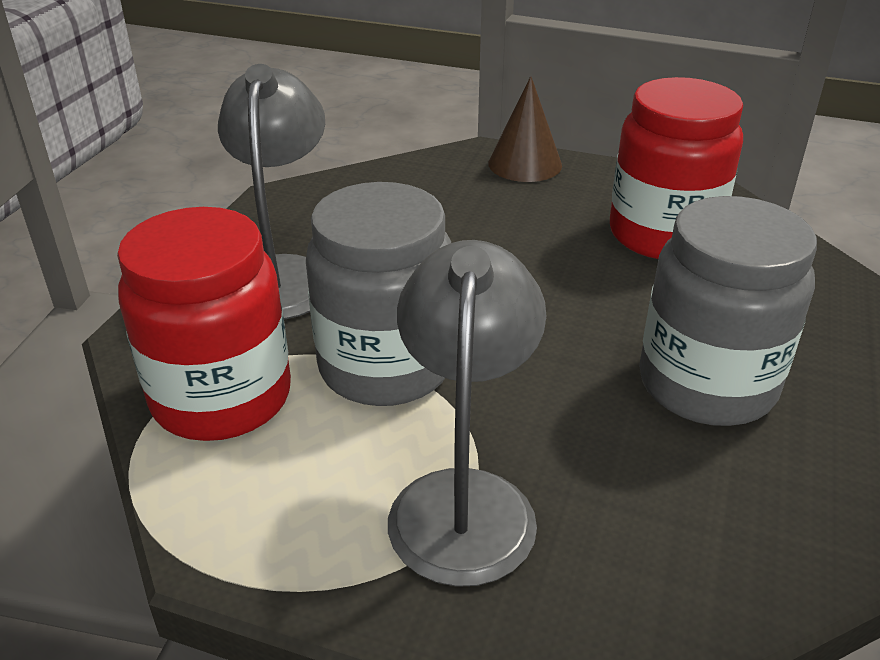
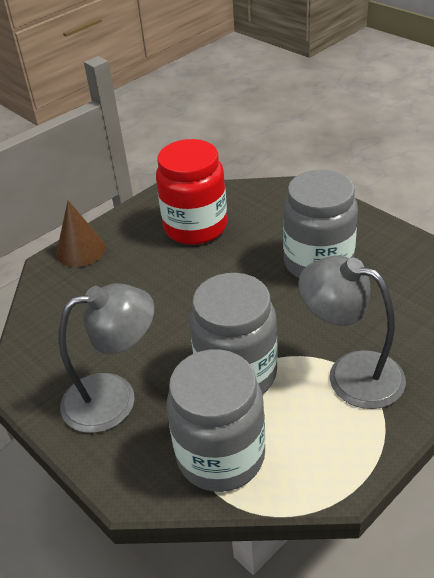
camera: 60 degrees left, 5 degrees up
red jar [117,207,291,441] -> grey jar [167,349,265,492]
grey lamp [218,64,325,320] -> grey lamp turned 135 degrees clockwise [59,283,154,433]

